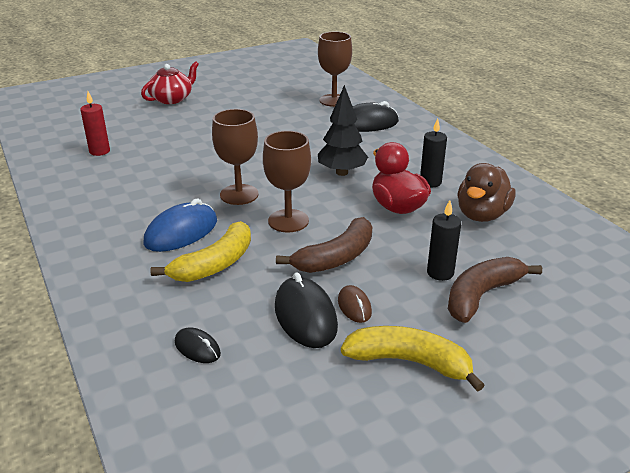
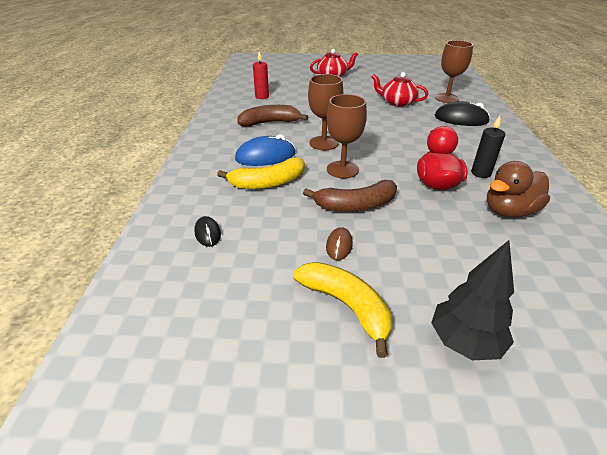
camera: 30 degrees right, 5 degrees up
black mouse [275,272,338,348] -> none
black tree [318,85,368,176] -> black tree moved to [431,240,514,360]
black candle [427,200,461,281] -> none
brown banana [448,257,542,323] -> brown banana moved to [237,105,309,127]
none -> red teapot [371,72,428,107]

